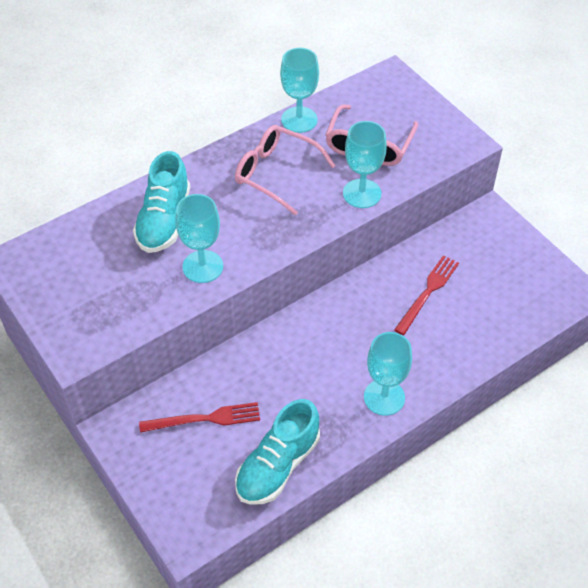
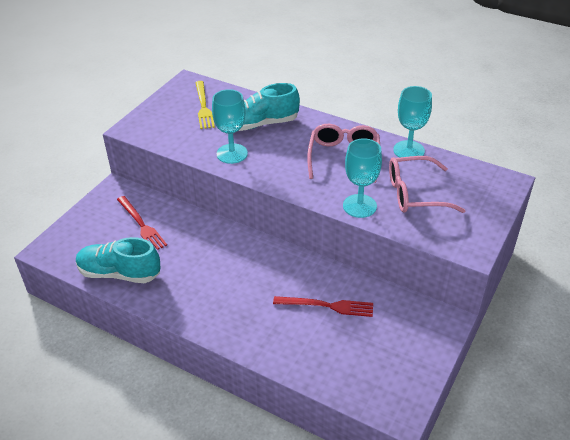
camera: 65 degrees right, 10 degrees down
turquoise goblet [364,332,412,416] -> none
none -> yellow fork [195,81,215,129]

